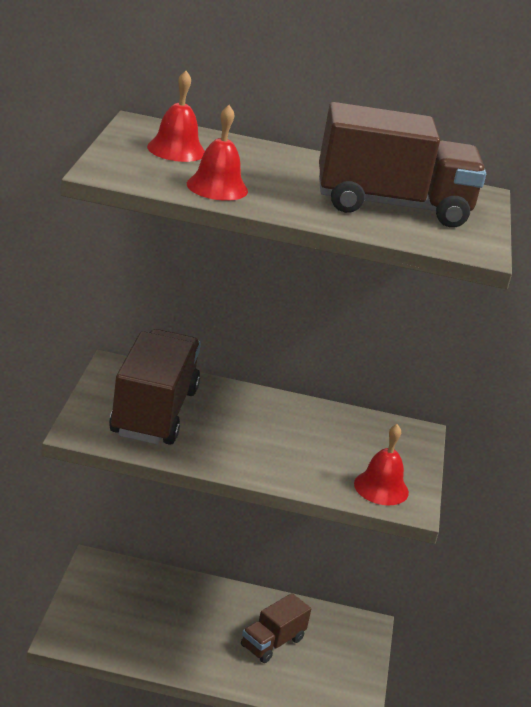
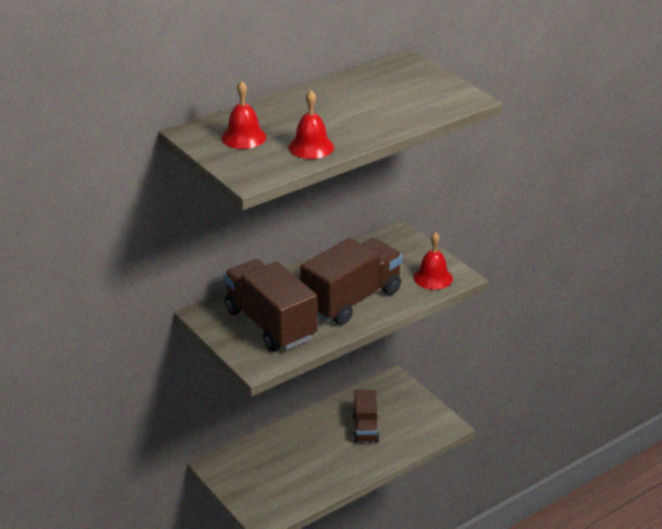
camera: 40 degrees left, 5 degrees up
brown truck [319,102,486,228] -> brown truck moved to [300,238,403,325]

